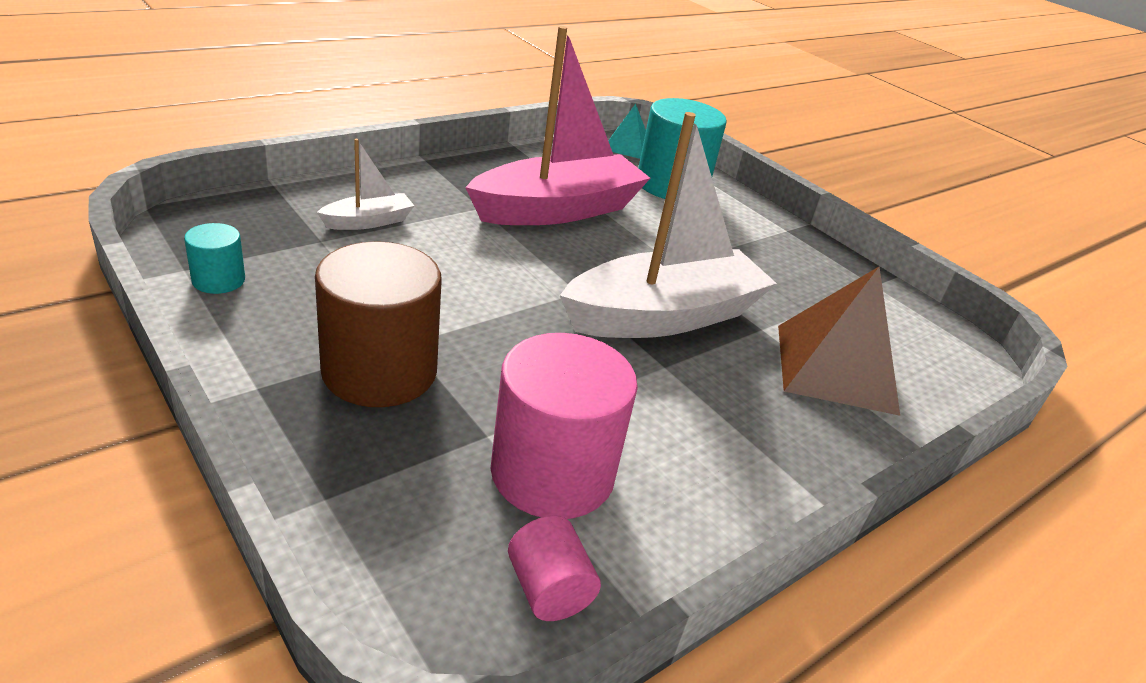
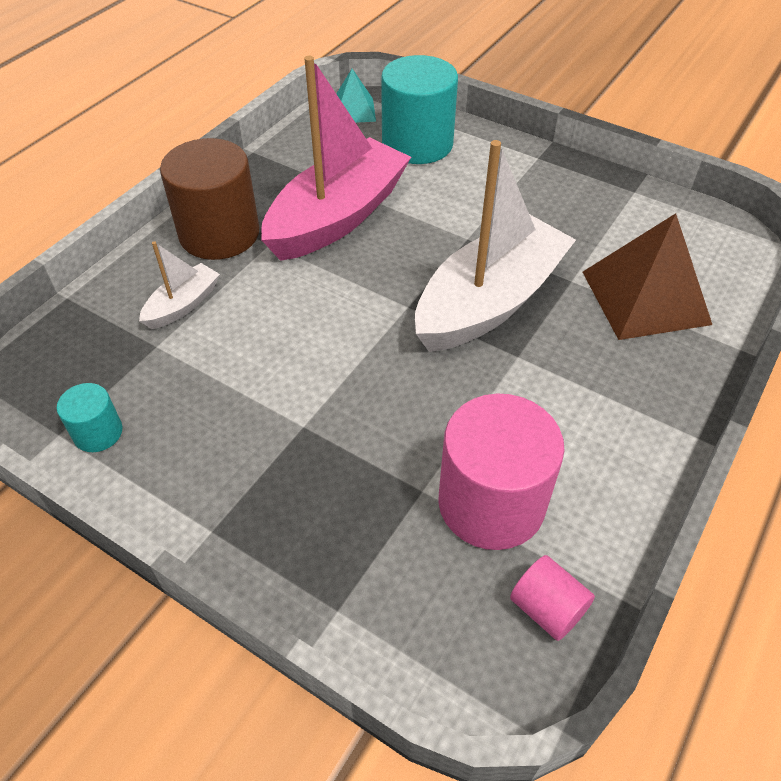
camera: 15 degrees left, 15 degrees up
brown cylinder [315,241,441,407] -> brown cylinder moved to [160,138,259,260]

